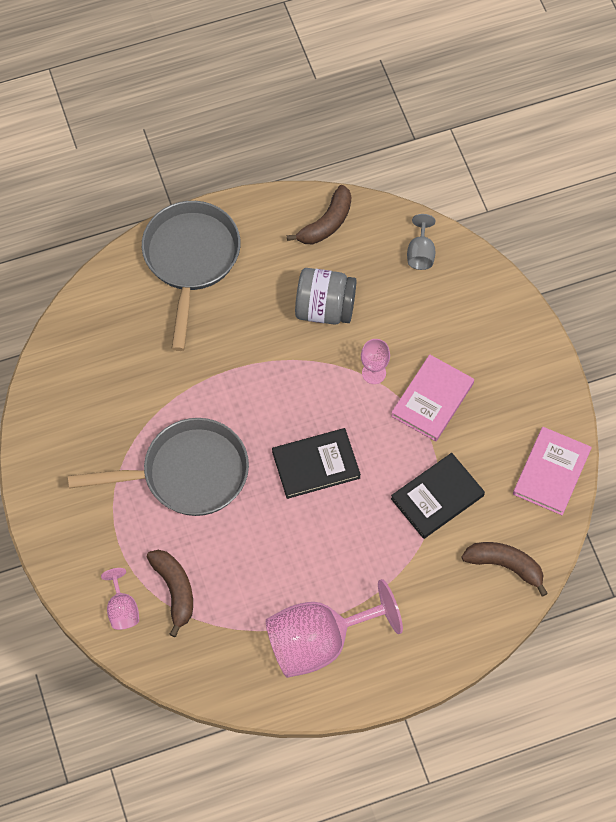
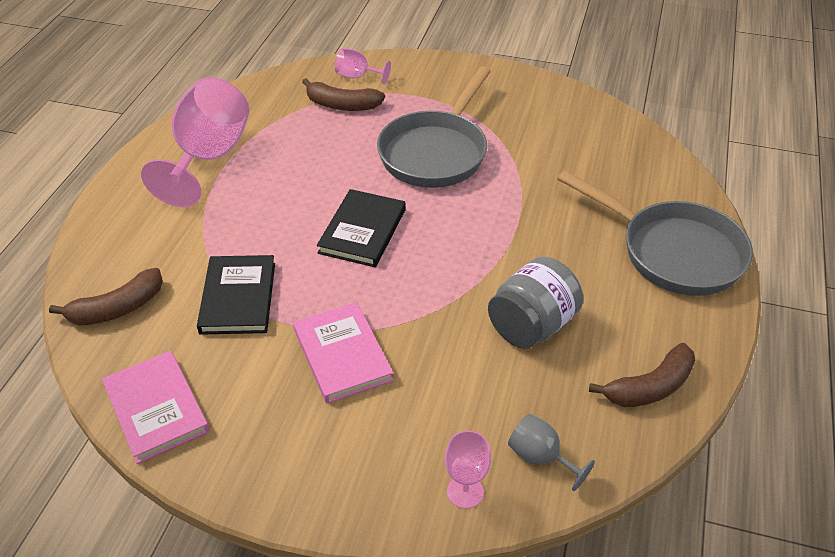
camera: 125 degrees right, 20 degrees down
brown banana [287,185,351,244] -> brown banana turned 105 degrees counterclockwise [589,343,695,407]
pink goblet [361,339,390,384] -> pink goblet moved to [445,430,491,509]

